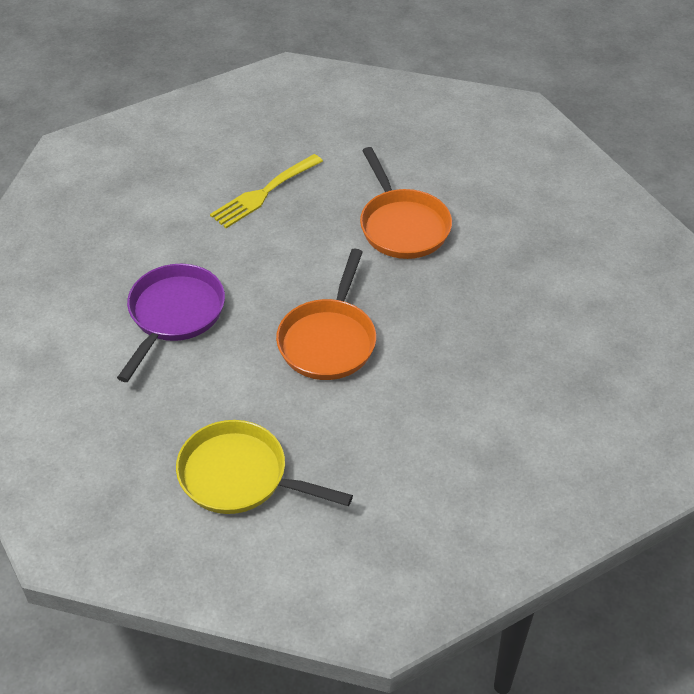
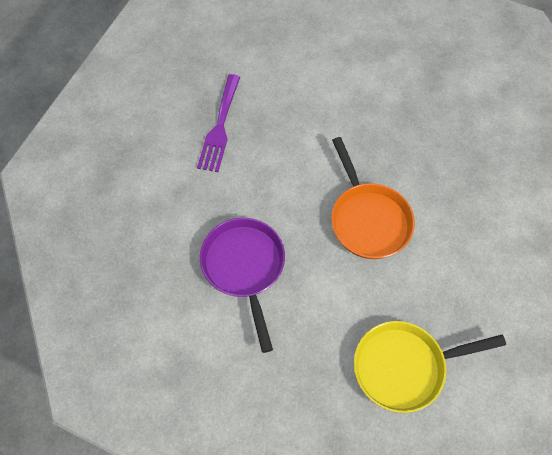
camera: 35 degrees left, 15 degrees up
yellow fork [210,154,323,228] -> purple fork [197,74,240,172]
orange pan [360,147,452,259] -> none

